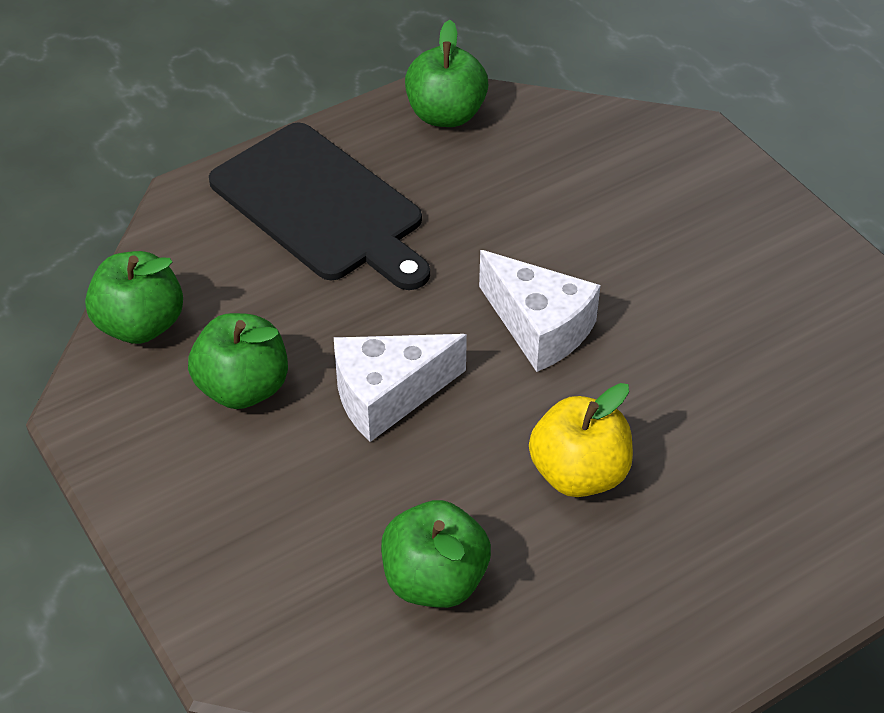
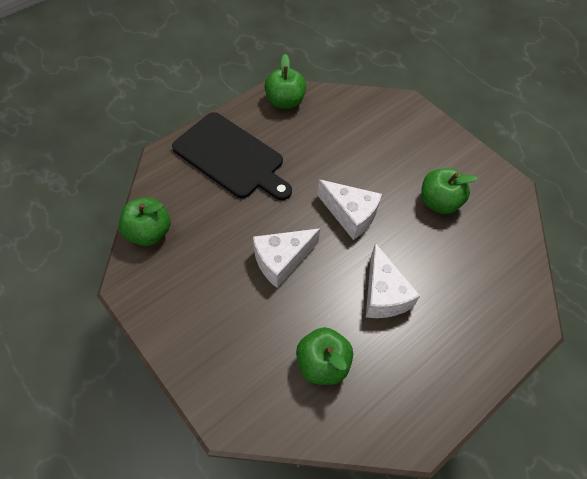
camera: 10 degrees left, 10 degrees up
green apple [188,313,288,409] -> green apple moved to [421,168,478,214]
yellow apple [529,383,633,497] -> white cheese [366,243,420,318]

